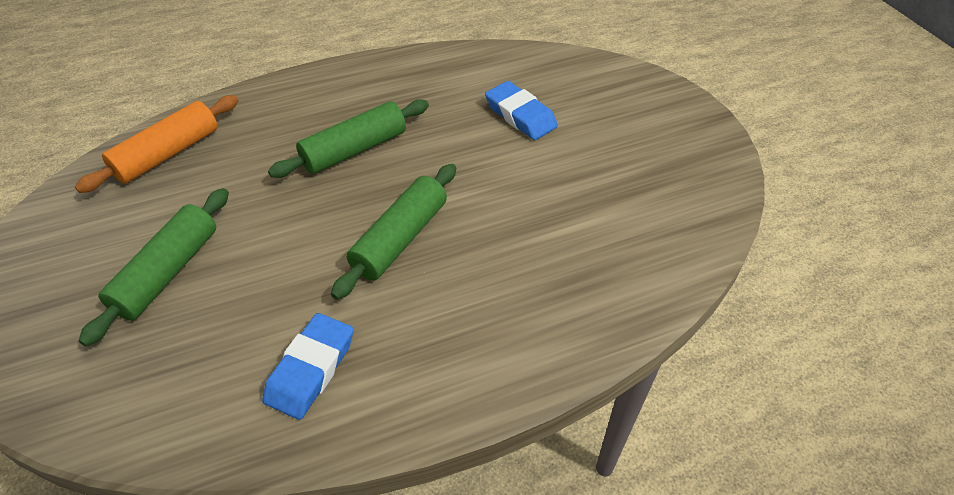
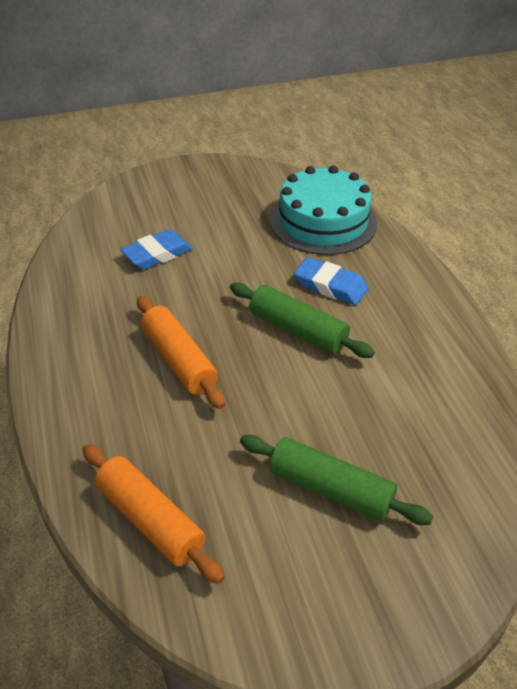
camera: 85 degrees left, 5 degrees down
blue eraser [262,313,353,420] -> blue eraser moved to [294,257,368,305]
green rolling pin [268,99,429,178] -> orange rolling pin [137,296,225,409]
none -> turquoise cake [271,165,377,255]

